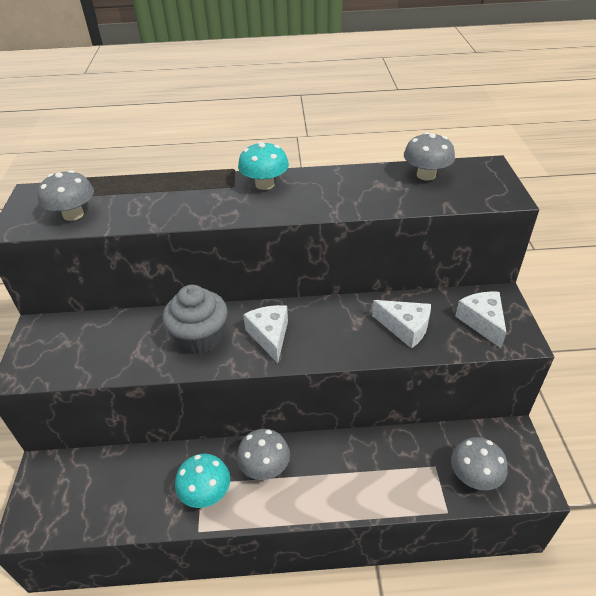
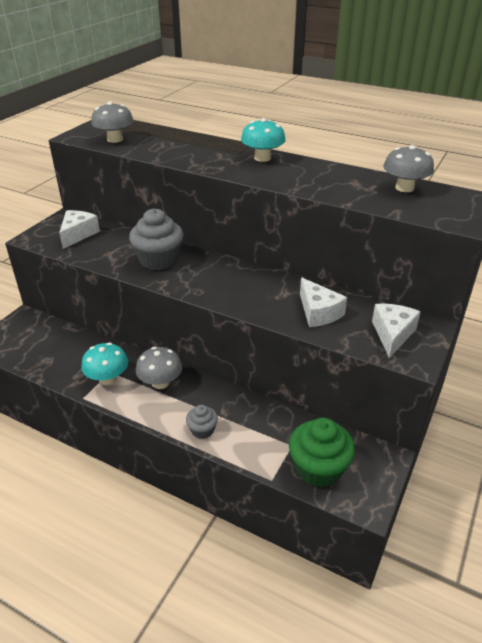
camera: 30 degrees right, 5 degrees down
white cheese [243,305,288,363] -> white cheese moved to [59,210,100,249]
grey mushroom [451,437,508,490] -> green cupcake [289,418,355,488]
none -> grey cupcake [186,405,218,439]

